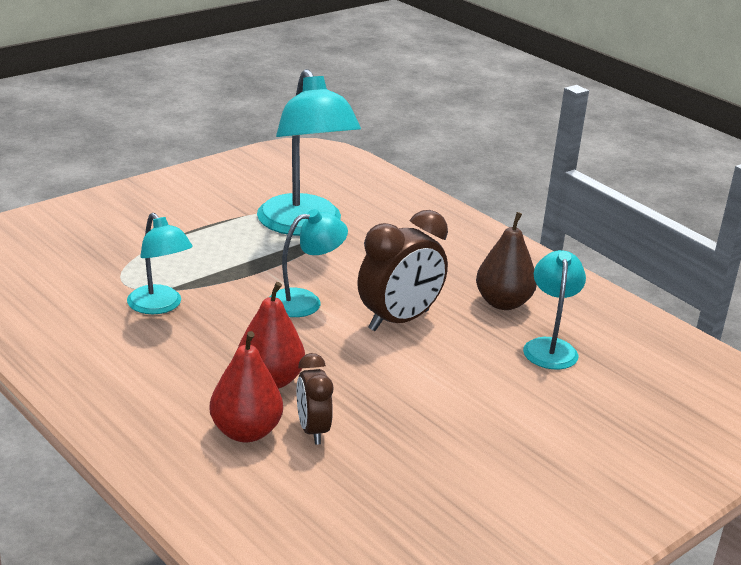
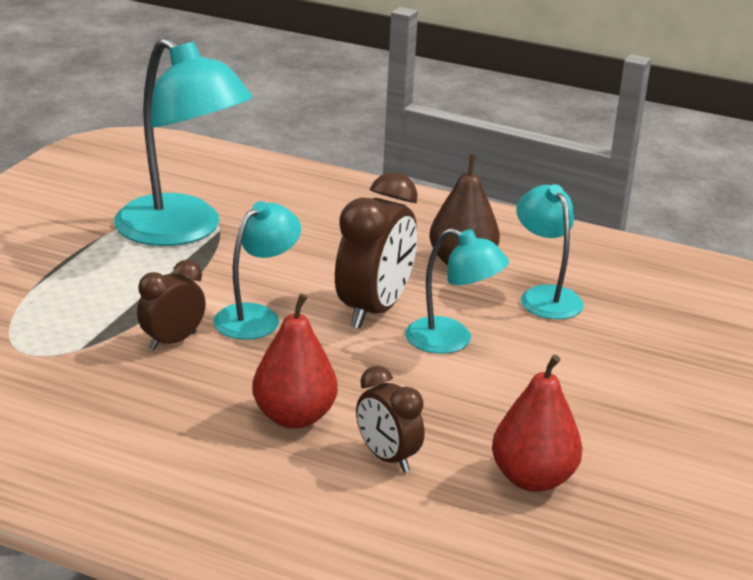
camera: 25 degrees left, 0 degrees up
turquoise lamp [127,213,193,314] -> turquoise lamp moved to [405,228,509,354]
red pear [209,331,283,442] -> red pear moved to [492,354,583,492]
none -> brown clock [137,260,206,351]

